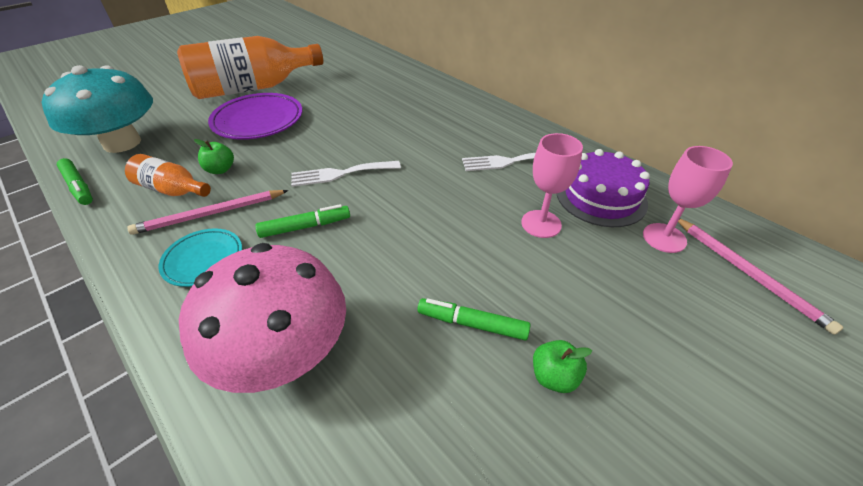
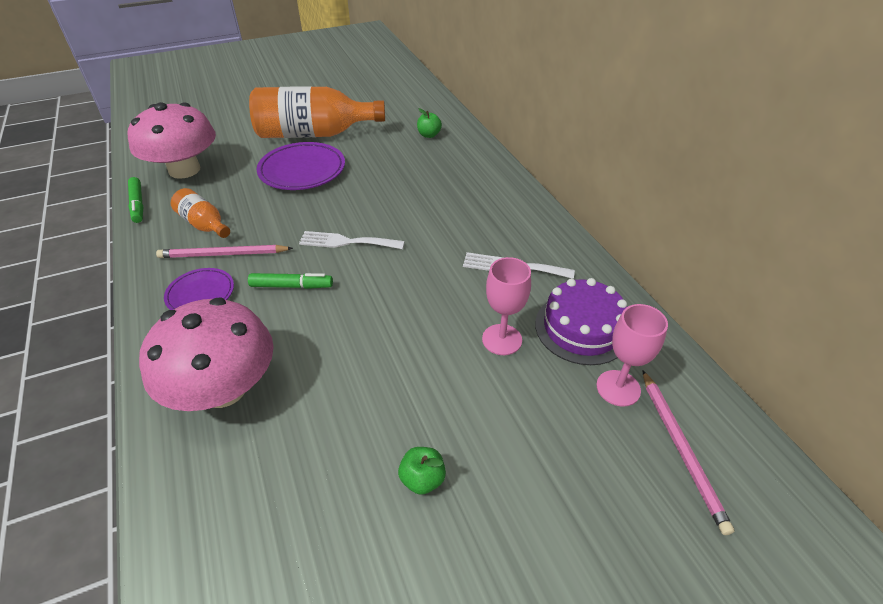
camera: 20 degrees right, 0 degrees up
turquoise mushroom [41,65,153,153] -> pink mushroom [128,102,216,179]
turquoise plate [159,229,242,287] -> purple plate [164,268,234,310]
green apple [194,139,234,174] -> green apple moved to [417,108,442,138]
green marker [418,298,530,340] -> none

